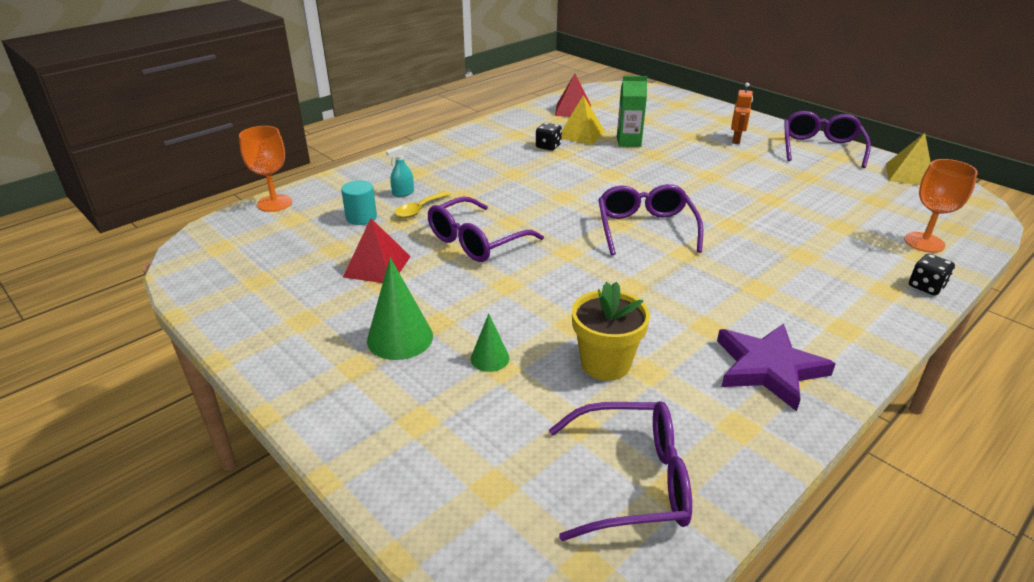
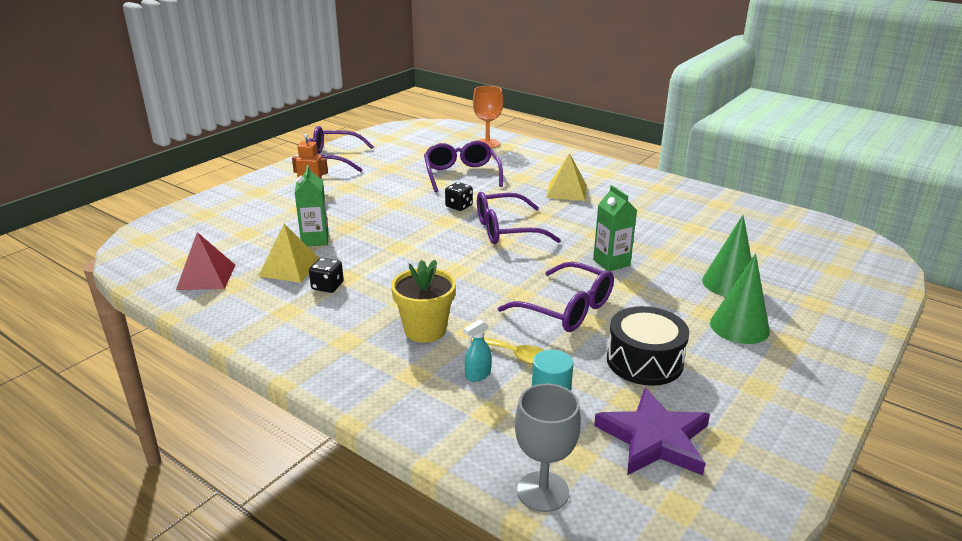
camera: 100 degrees left, 5 degrees down
orange goblet [239,126,292,212] -> grey goblet [515,383,581,512]
red pyramid [343,218,411,283] -> black drum [607,306,689,386]
turquoise spray bottle [386,146,414,197] -> turquoise spray bottle turned 90 degrees clockwise [464,319,492,382]
green cone [471,314,510,372] -> green cone [702,215,751,297], size x1.75
purple glasses [549,401,692,541] -> purple glasses moved to [424,141,503,192]
yellow flower pot [572,282,650,381] -> yellow flower pot moved to [391,260,456,343]
purple star [717,324,836,411] -> purple star moved to [594,388,710,475]
yellow pyramid [886,133,931,185] -> yellow pyramid moved to [546,153,587,201]
black dice [909,254,955,296] -> black dice moved to [445,182,473,211]
none -> green carton [593,185,637,271]

